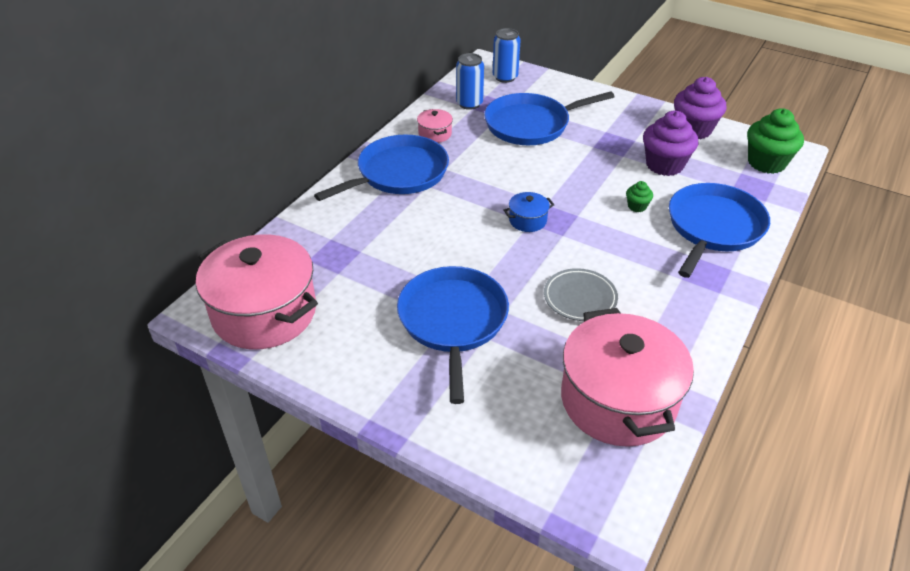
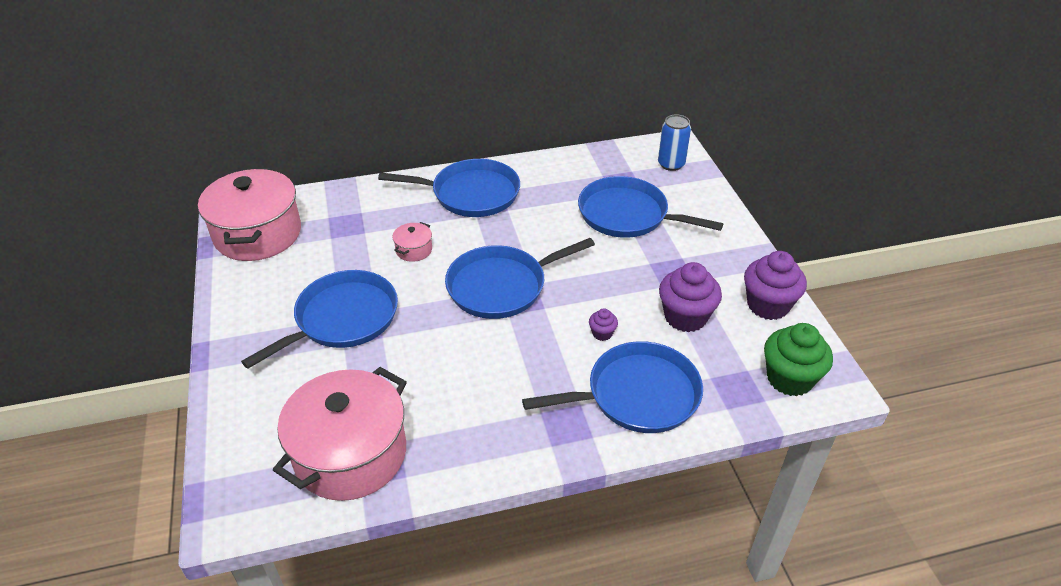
camera: 45 degrees right, 0 degrees up
pink pot [417,109,453,143] -> pink pot moved to [392,222,432,262]
blue can [456,53,484,110] -> none
blue pot [503,192,554,232] -> blue pan [445,238,595,319]
grey plate [544,268,618,321] -> none
green cupcake [626,181,653,212] -> purple cupcake [589,309,618,341]

